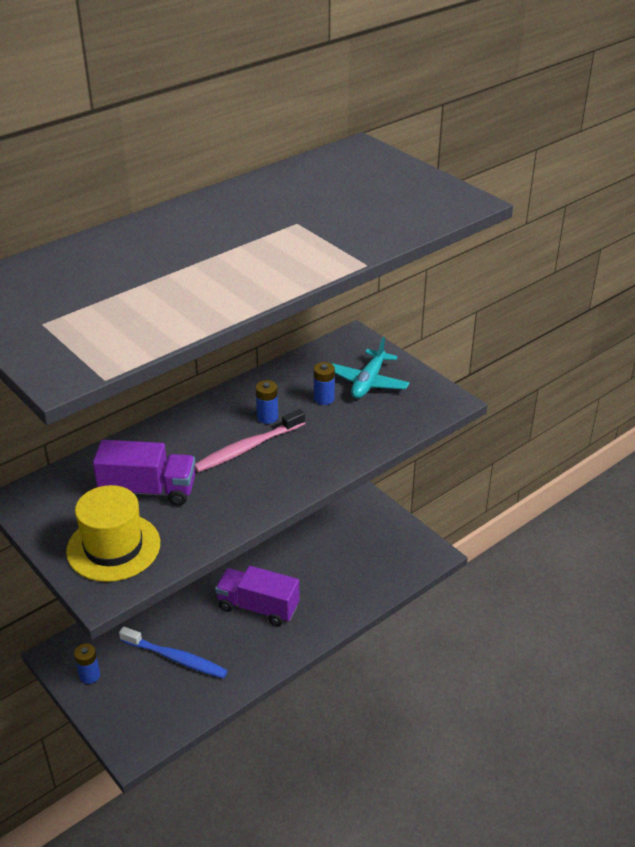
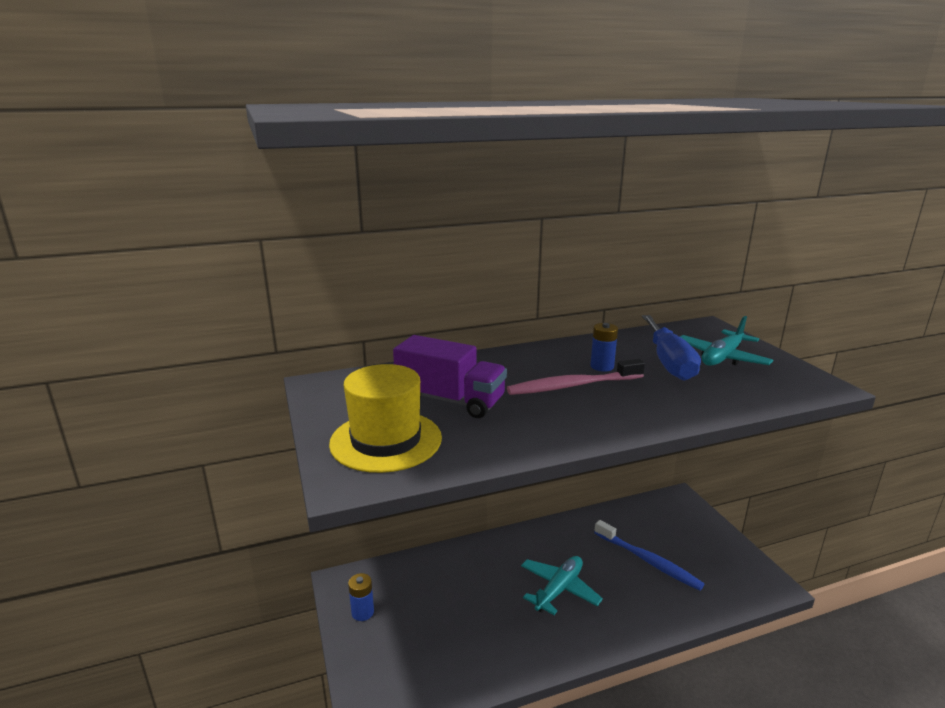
camera: 20 degrees right, 15 degrees down
blue toothbrush [119,627,228,678] -> blue toothbrush moved to [594,520,704,591]
purple truck [215,566,300,626] -> turquoise plane [521,556,603,615]
blue battery [314,362,335,405] -> blue screwdriver [642,315,701,381]

